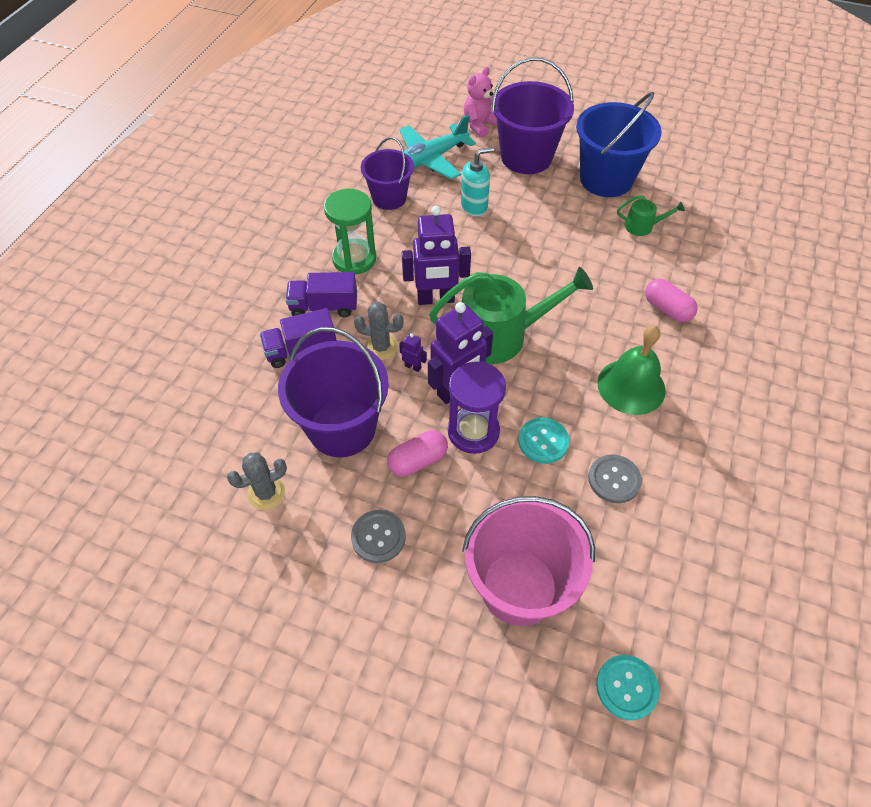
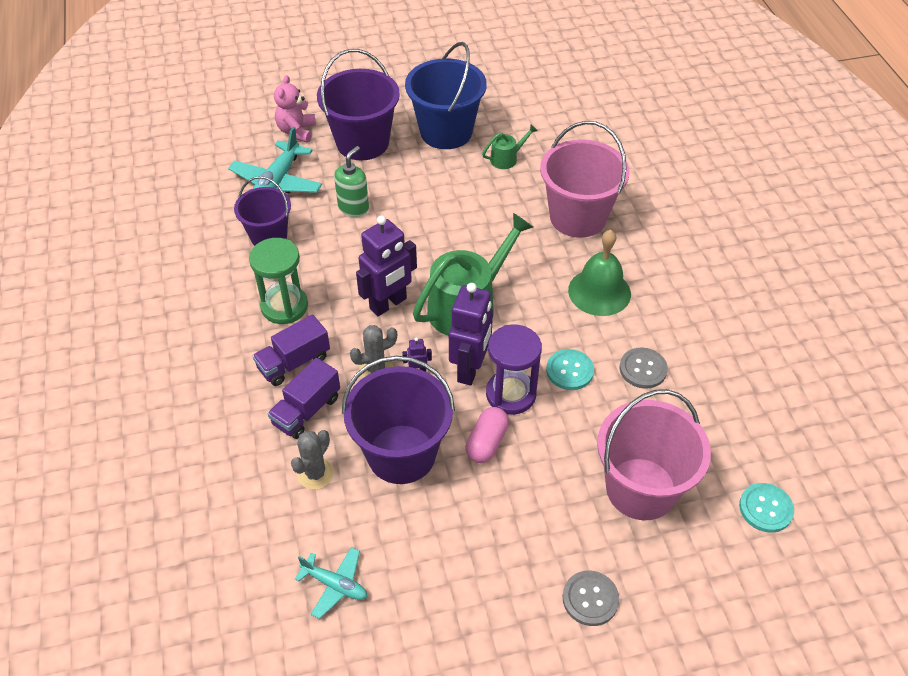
camera: 35 degrees left, 5 degrees down
grey cactus [227,452,287,510] -> grey cactus moved to [291,430,334,490]
grey button [351,510,406,563] -> grey button moved to [563,571,619,626]
turquoise soap dispenser [461,147,494,216] -> green soap dispenser [334,146,369,217]
pink capsule [645,279,698,322] -> pink bucket [540,121,629,238]
none -> turquoise plane [295,547,367,619]

